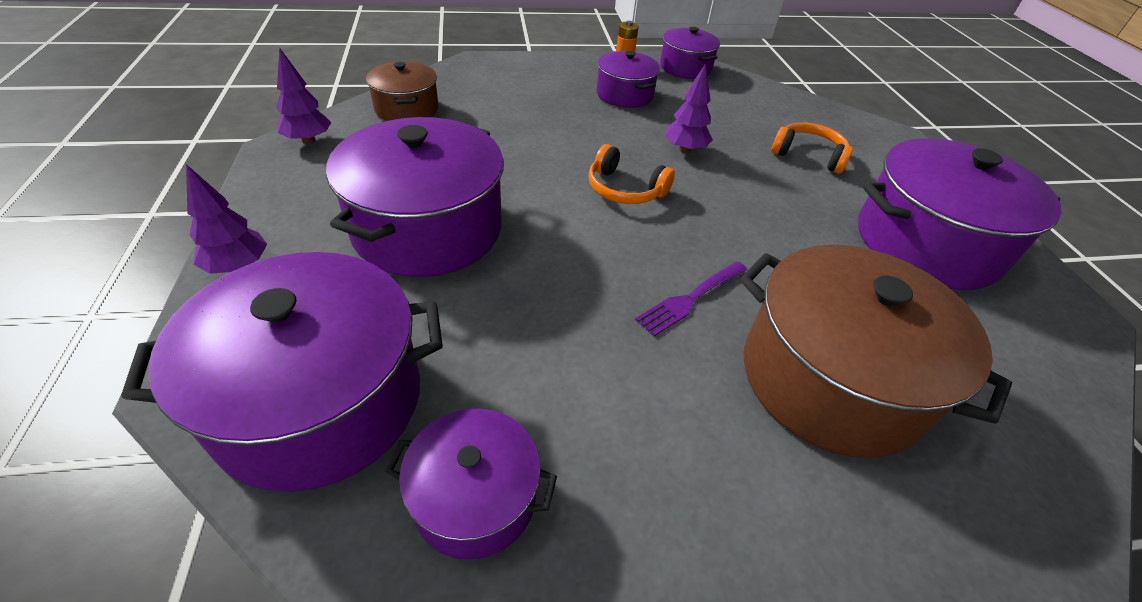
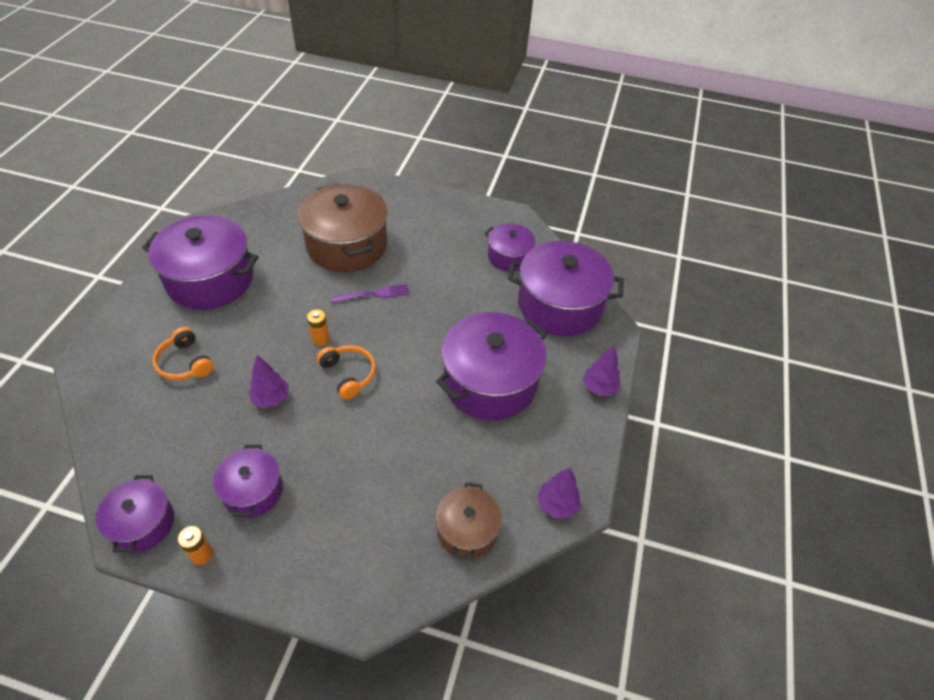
camera: 155 degrees left, 5 degrees up
none -> orange battery [307,309,330,346]

